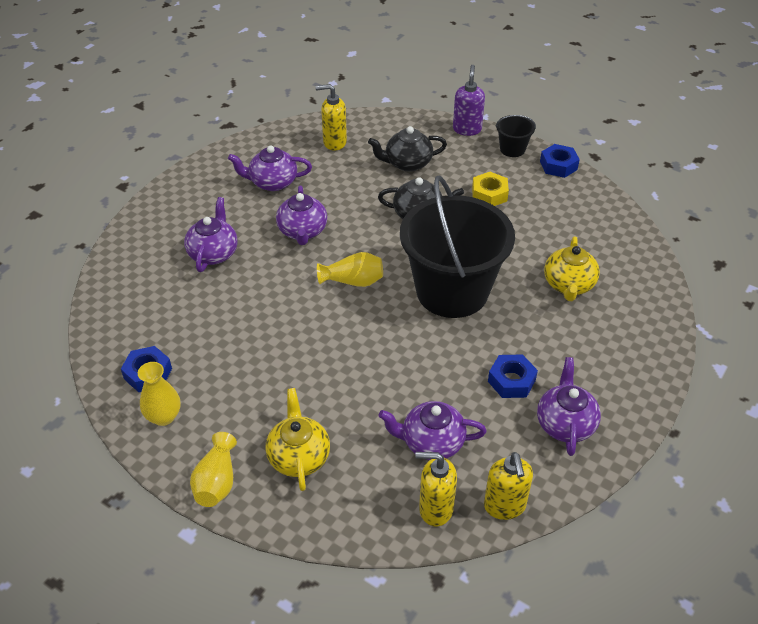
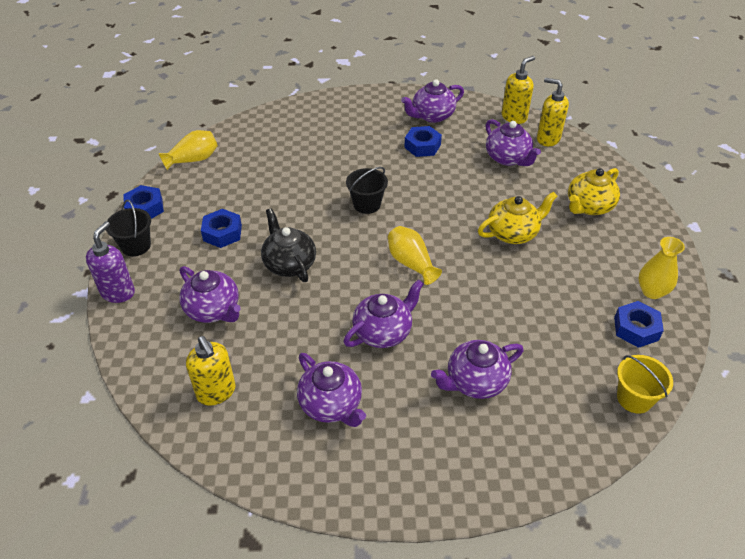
camera: 125 degrees left, 0 degrees up
yellow vase [190,432,237,507] -> yellow vase moved to [159,130,218,170]
black teapot [368,126,447,172] -> purple teapot [179,266,241,323]
black bucket [400,175,515,318] -> black bucket [346,167,388,214], size x0.41
yellow soap dispenser [415,452,457,527] -> yellow soap dispenser turned 150 degrees clockwise [537,78,569,146]
purple soap dispenser [453,65,485,136] -> purple soap dispenser turned 135 degrees clockwise [86,221,135,303]
yellow nut [472,172,509,206] -> blue nut [201,209,242,248]
yellow teapot [544,236,600,301] -> yellow teapot moved to [478,192,558,244]
none -> yellow bucket [617,355,673,414]

